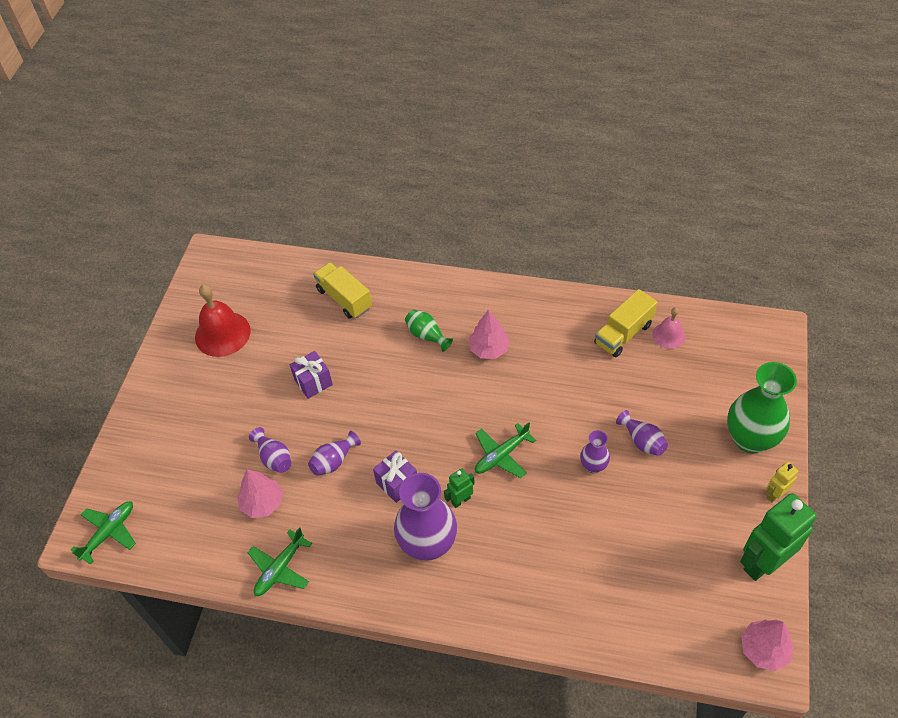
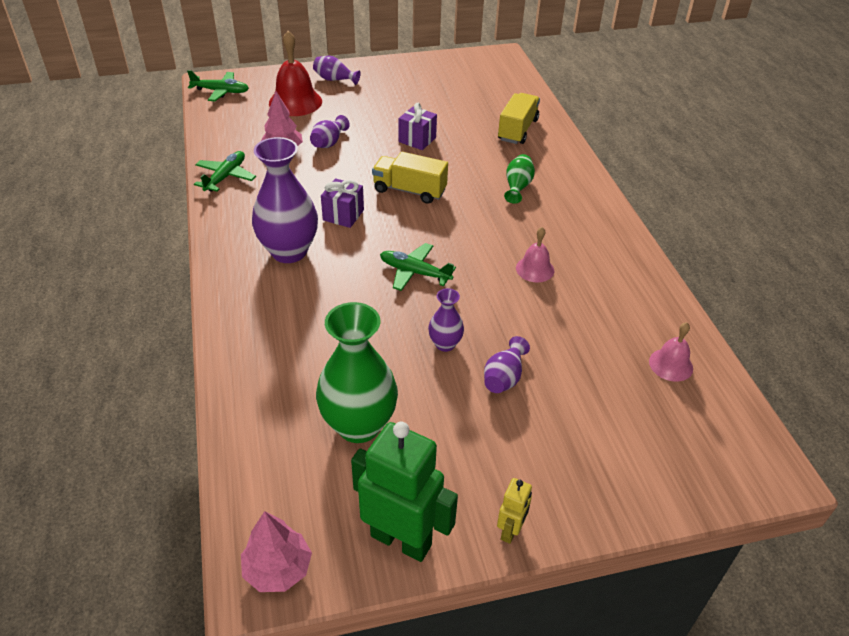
camera: 60 degrees right, 10 degrees down
red bell [195,284,250,357] -> red bell moved to [269,31,322,116]
green plane [248,527,312,596] -> green plane turned 105 degrees clockwise [194,151,256,192]
purple vase [308,431,361,476] -> purple vase moved to [313,56,361,85]
green robot [444,468,475,508] -> none
pink tree [468,309,510,359] -> none
yellow truck [594,289,658,357] -> yellow truck moved to [372,152,448,204]
green vase [727,362,797,453] -> green vase moved to [316,302,398,443]
yellow robot [766,462,798,503] -> yellow robot turned 90 degrees clockwise [497,478,532,544]
none -> pink bell [516,227,554,282]

